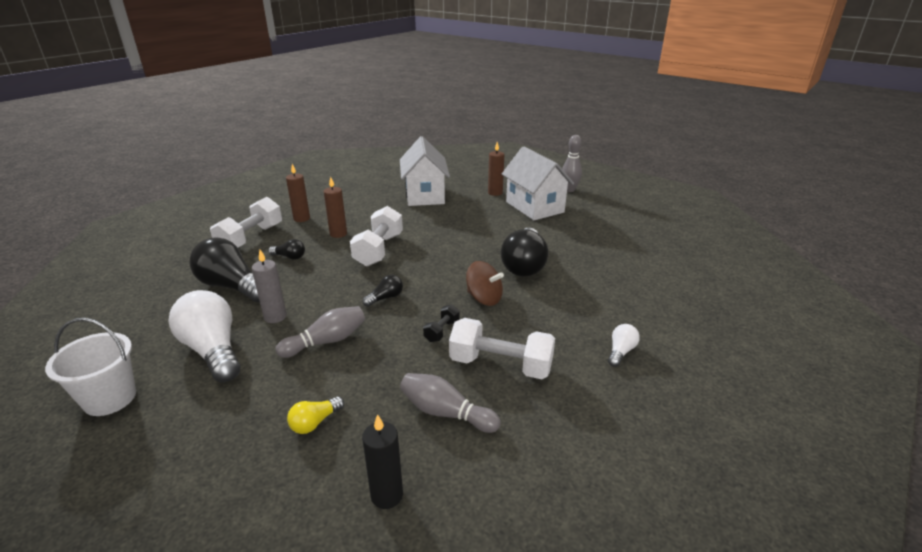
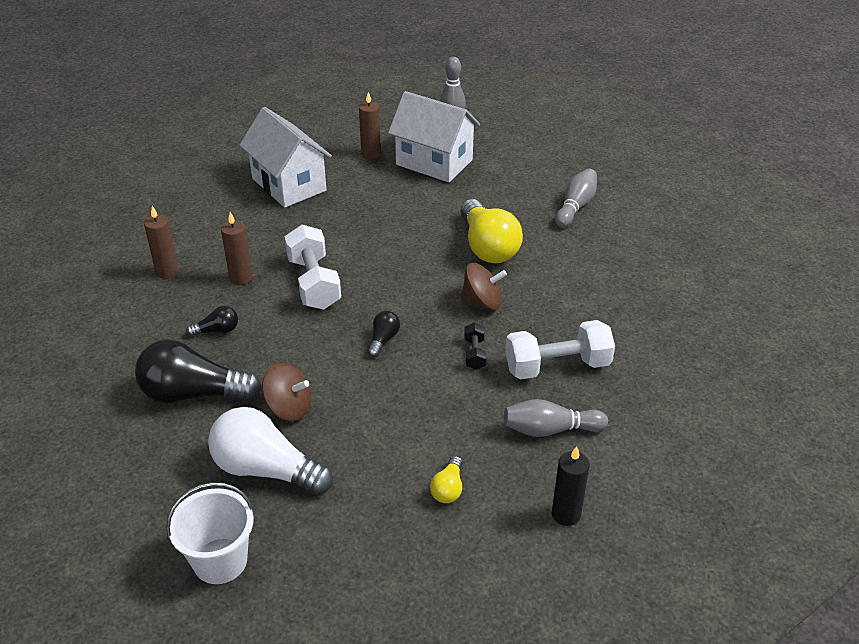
camera: 30 degrees left, 10 degrees up
white dumbbell [210,197,282,247] -> none
grey candle [252,250,287,323] -> brown spinning top [262,363,311,421]
grey bowling pin [276,306,365,358] -> grey bowling pin moved to [555,169,597,228]
black light bulb [501,228,548,276] -> yellow light bulb [460,199,523,263]
white light bulb [608,324,640,367] -> none

